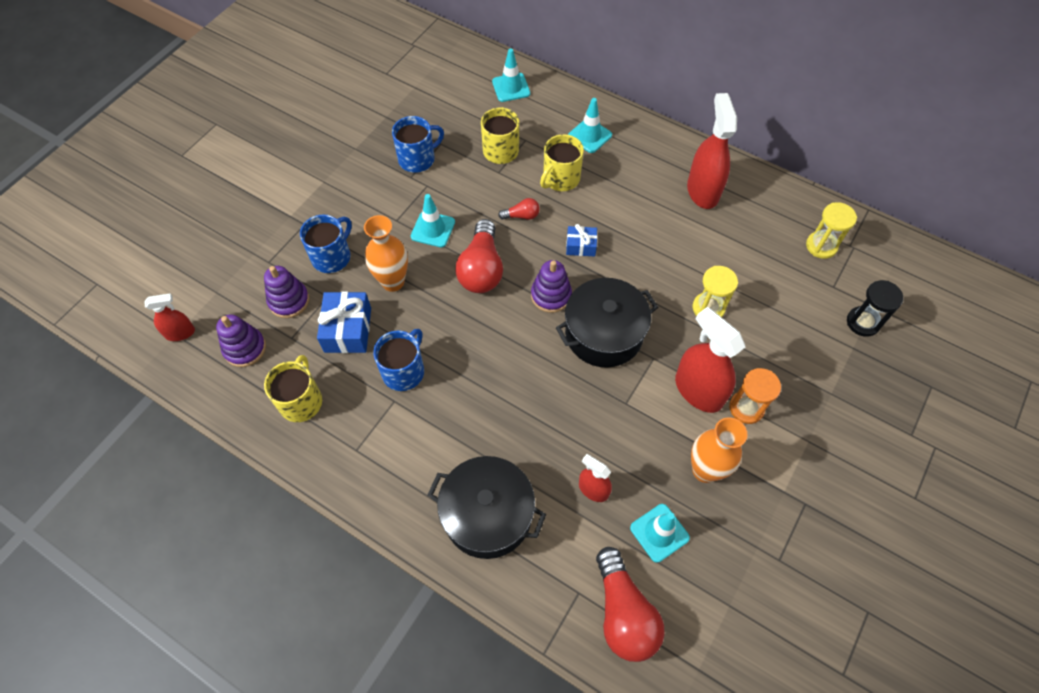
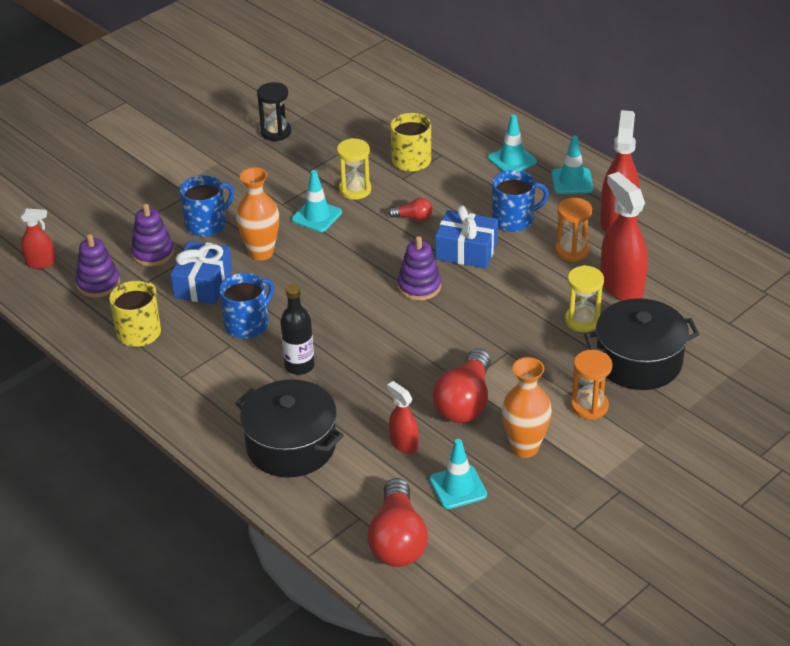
camera: 15 degrees right, 20 degrees down
blue mug [392,116,444,173] -> blue mug moved to [492,170,549,232]
red light bulb [455,219,503,293] -> red light bulb moved to [433,349,491,423]
turquoise traffic cone [492,48,530,102] -> turquoise traffic cone moved to [551,135,593,194]
yellow mug [540,134,584,191] -> none
black pot [556,278,658,368] -> black pot moved to [584,298,700,390]
blue gift [566,224,597,256] -> blue gift [435,205,498,268], size x1.69
red spray bottle [675,307,745,413] -> red spray bottle moved to [600,172,648,301]
yellow hourglass [806,202,857,259] -> yellow hourglass moved to [337,138,371,200]
black hourglass [847,280,903,337] -> black hourglass moved to [257,82,291,141]
none -> black bottle [280,284,314,375]
none -> orange hourglass [555,198,592,262]

